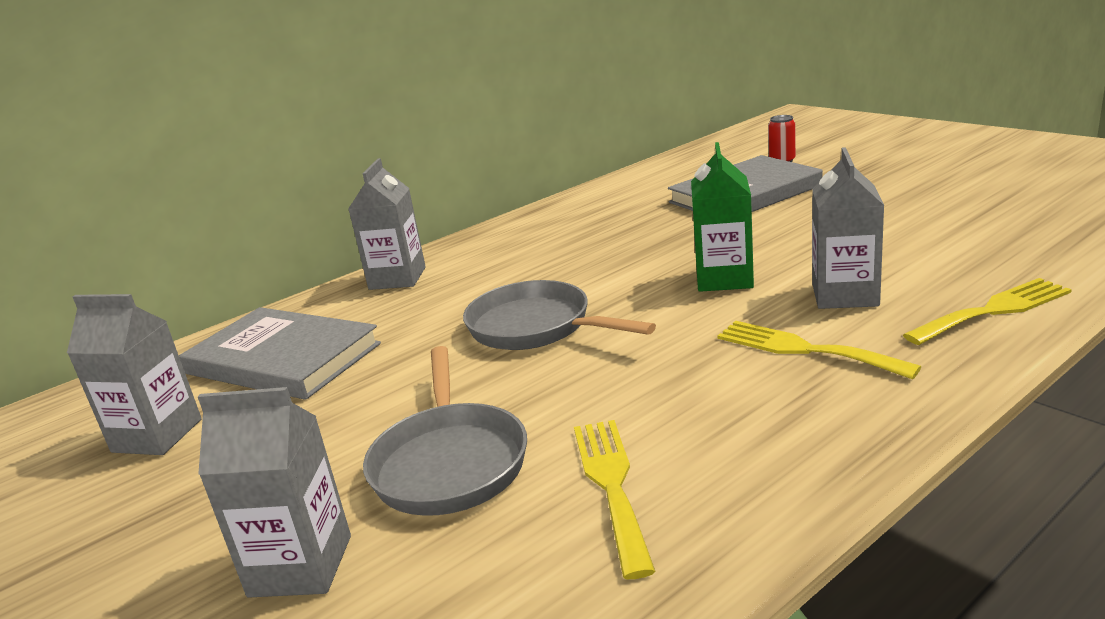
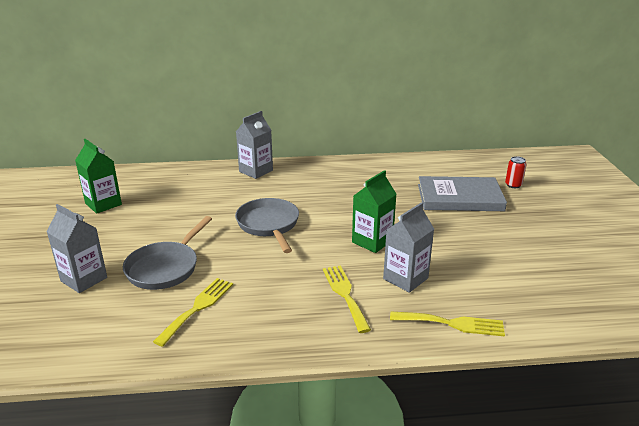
camera: 30 degrees right, 5 degrees up
grey carton [67,294,202,455] -> green carton [75,139,122,214]
grey book [179,307,381,400] -> none

